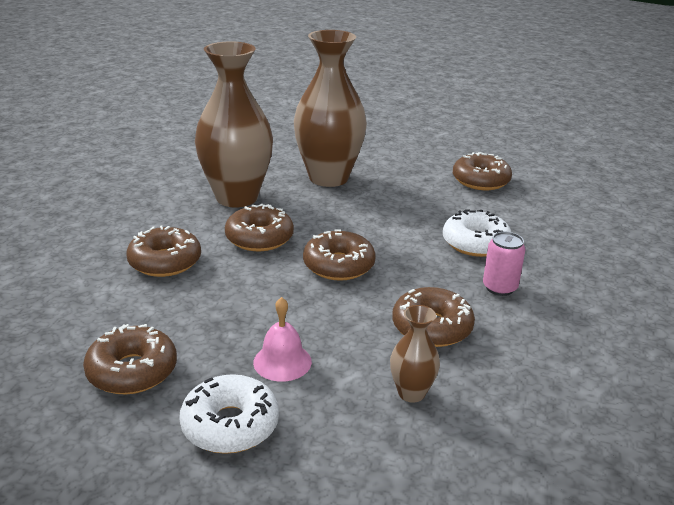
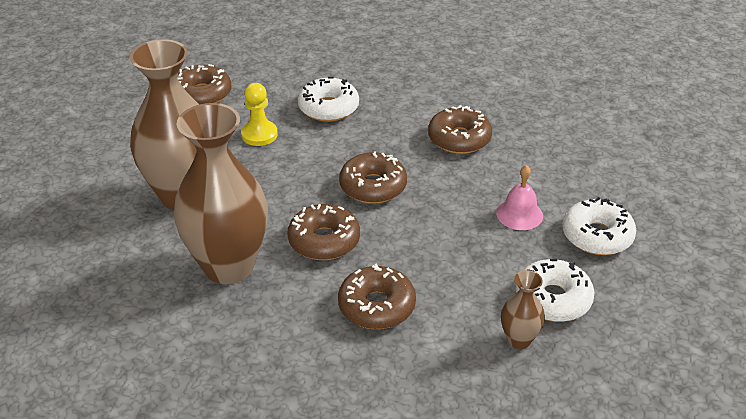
camera: 90 degrees left, 10 degrees up
brown donut [83,324,177,394] -> white donut [516,259,595,322]
brown vase [390,305,440,403] -> brown vase moved to [501,270,545,349]
pink can [483,232,525,296] -> none
none -> yellow pawn [241,83,278,146]

